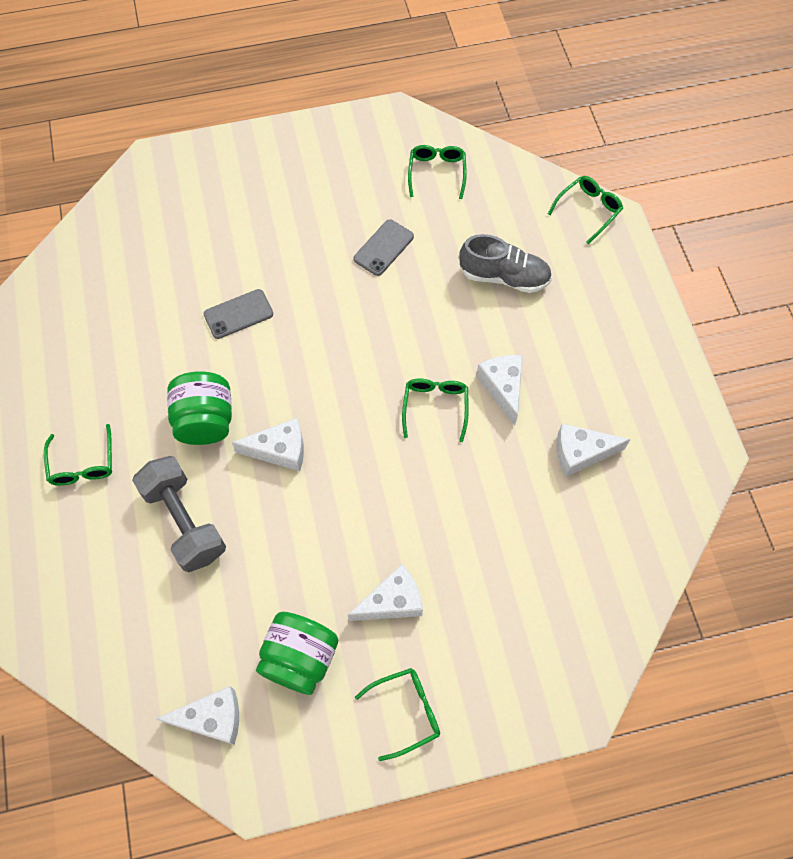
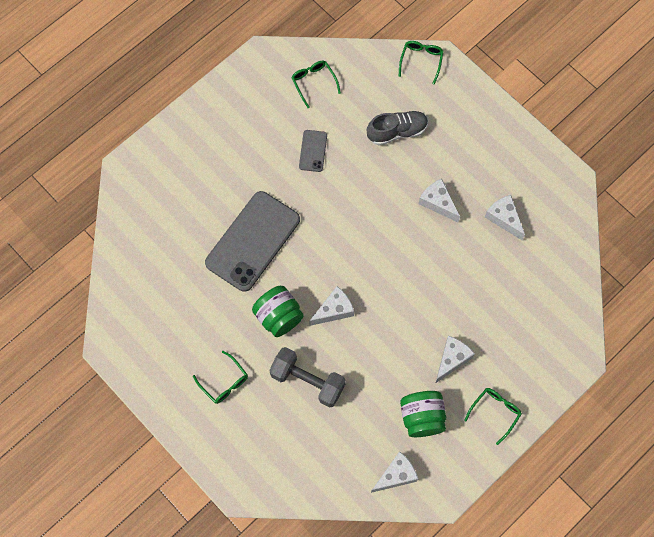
camera: 30 degrees left, 5 degrees up
grey phone [203,289,273,339] -> grey phone [205,191,300,292], size x2.20
green glasses [402,378,469,442] -> none
white cheese [557,423,631,477] -> white cheese turned 90 degrees clockwise [485,195,525,240]

